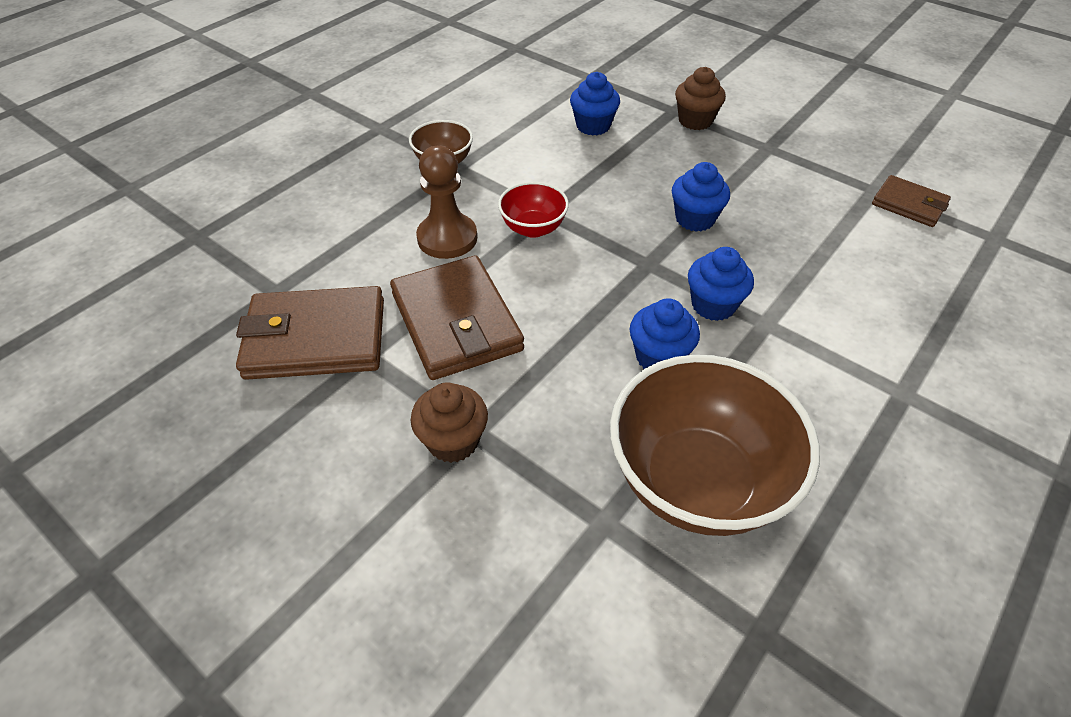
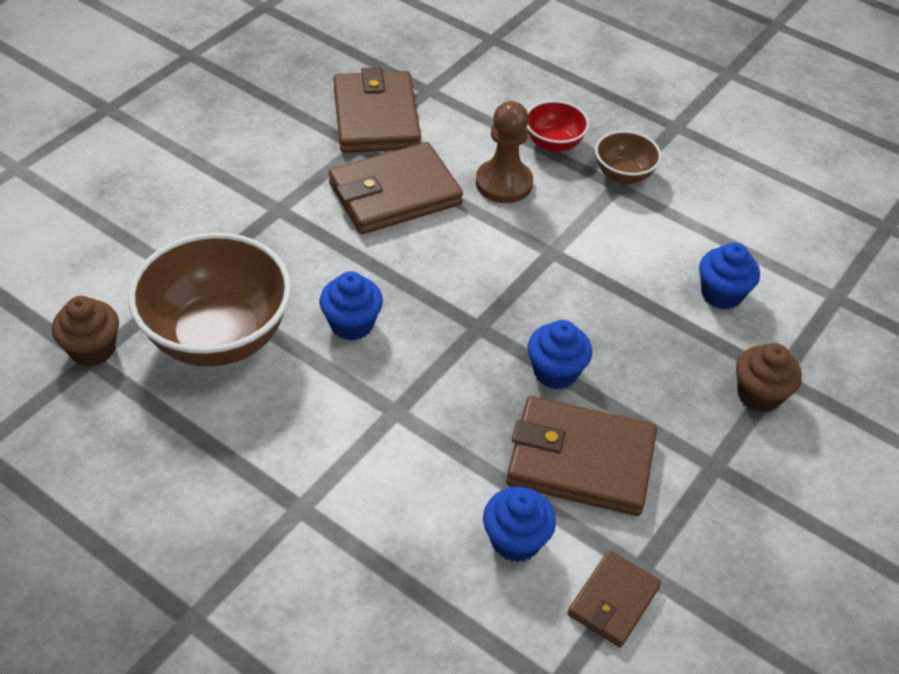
camera: 85 degrees right, 0 degrees up
brown cupcake [411,382,488,463] -> brown cupcake moved to [52,296,119,367]
red bowl [498,182,569,238] -> red bowl moved to [527,100,589,152]
blue cupcake [688,247,754,321] -> blue cupcake moved to [483,487,556,562]
none -> brown wallet [506,396,657,516]

